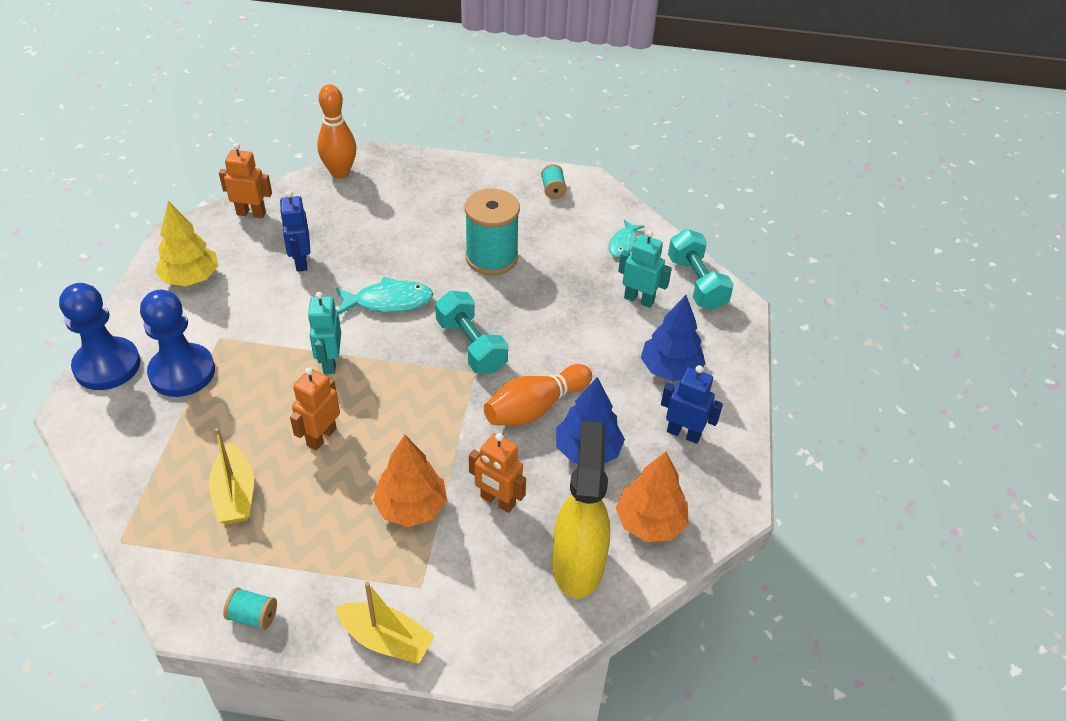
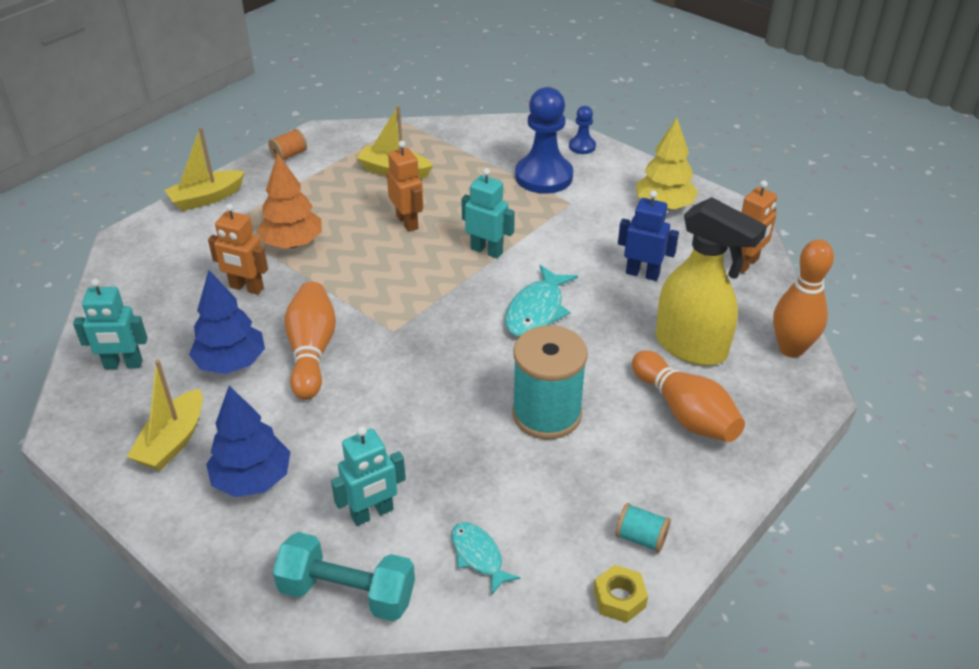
camera: 125 degrees right, 5 degrees down
blue pawn [59,283,140,390] -> blue pawn [569,106,596,154], size x0.48
turquoise spool [223,587,277,630] -> orange spool [268,129,307,160]
turquoise dumbbell [435,291,508,374] -> none
orange robot [469,433,526,513] -> orange robot turned 135 degrees counterclockwise [208,204,268,295]
yellow spray bottle [552,421,610,599] -> yellow spray bottle moved to [656,197,767,366]
orange tree [615,451,688,542] -> turquoise robot [73,279,148,369]
blue robot [661,365,723,444] -> yellow boat [127,360,203,471]
none -> yellow nut [594,565,648,623]
none -> orange bowling pin [632,350,745,442]

